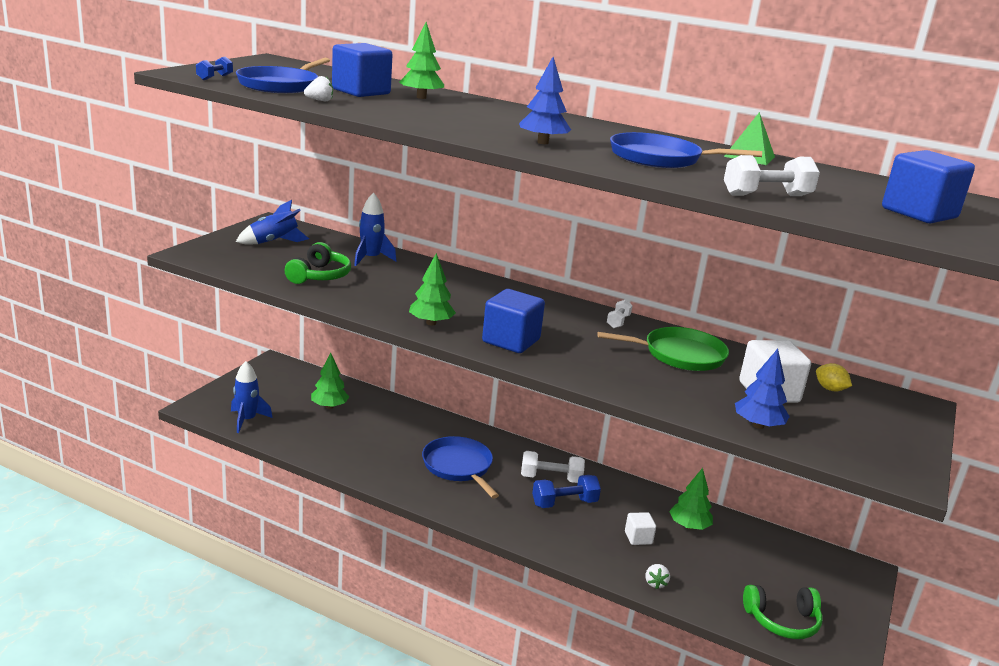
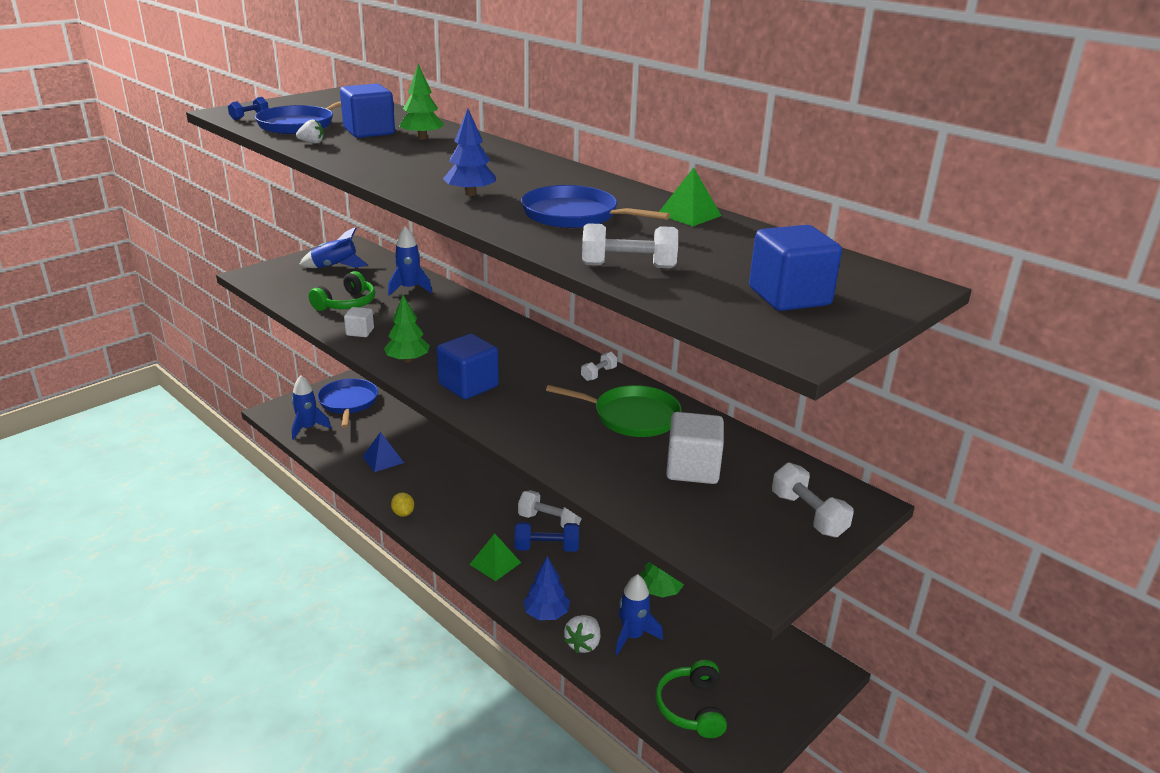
camera: 20 degrees right, 5 degrees up
green tree [311,353,349,409] -> none
blue pan [422,436,499,499] -> blue pan moved to [317,379,378,428]
white cube [625,512,656,545] -> white cube moved to [344,307,374,337]
white strawberry [645,564,670,589] -> white strawberry [564,615,600,653], size x1.50
blue tree [735,349,790,429] -> blue tree moved to [523,556,570,620]
green headphones [743,585,823,639] -> green headphones turned 75 degrees clockwise [655,660,727,738]
yellow lemon [816,363,852,391] -> yellow lemon moved to [391,492,414,517]
none -> blue pyramid [362,432,404,472]
none -> green pyramid [469,533,521,581]
none -> blue rocket [615,574,663,655]
none -> white dumbbell [772,462,854,537]

